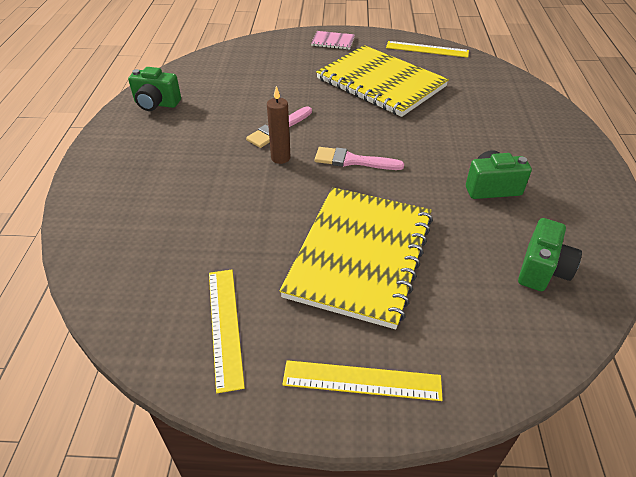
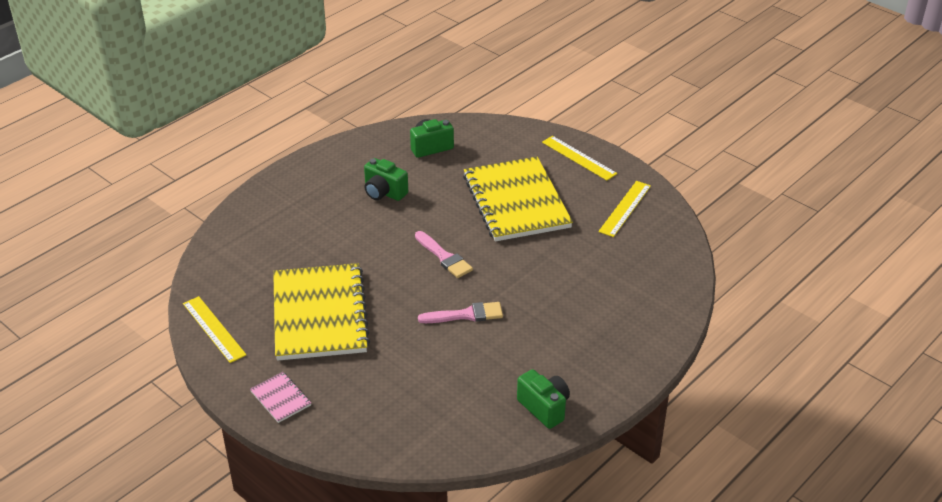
camera: 140 degrees left, 5 degrees down
brown candle [267,86,291,164] -> none
yellow notebook [280,187,433,329] -> yellow notebook turned 75 degrees counterclockwise [463,157,573,241]

